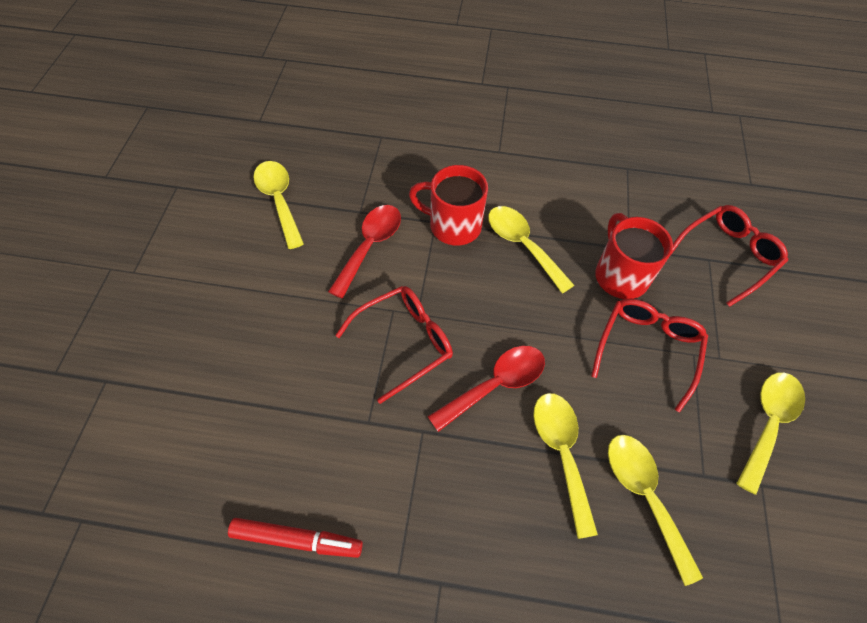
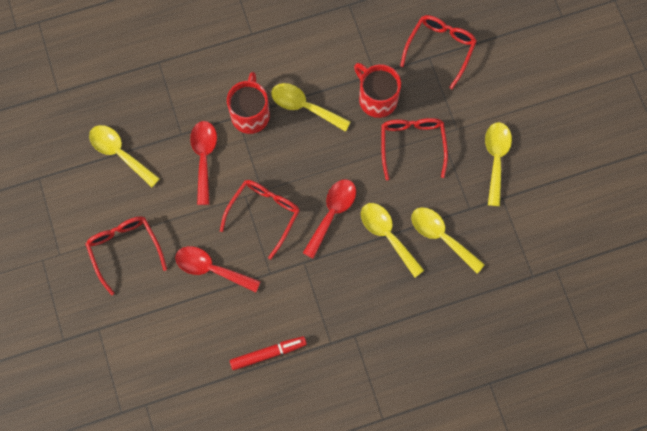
camera: 25 degrees left, 15 degrees up
red mug [409,165,488,245] -> red mug turned 105 degrees clockwise [227,72,270,134]
none -> red glasses [86,216,167,295]
none -> red spoon [175,246,261,292]

